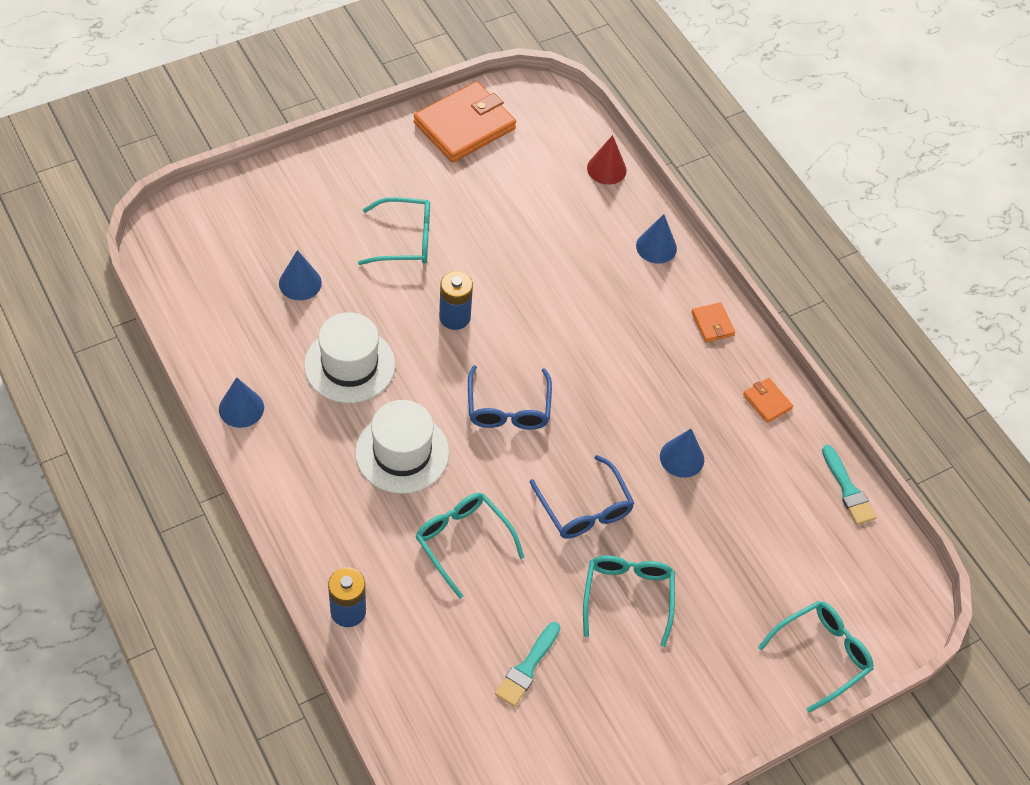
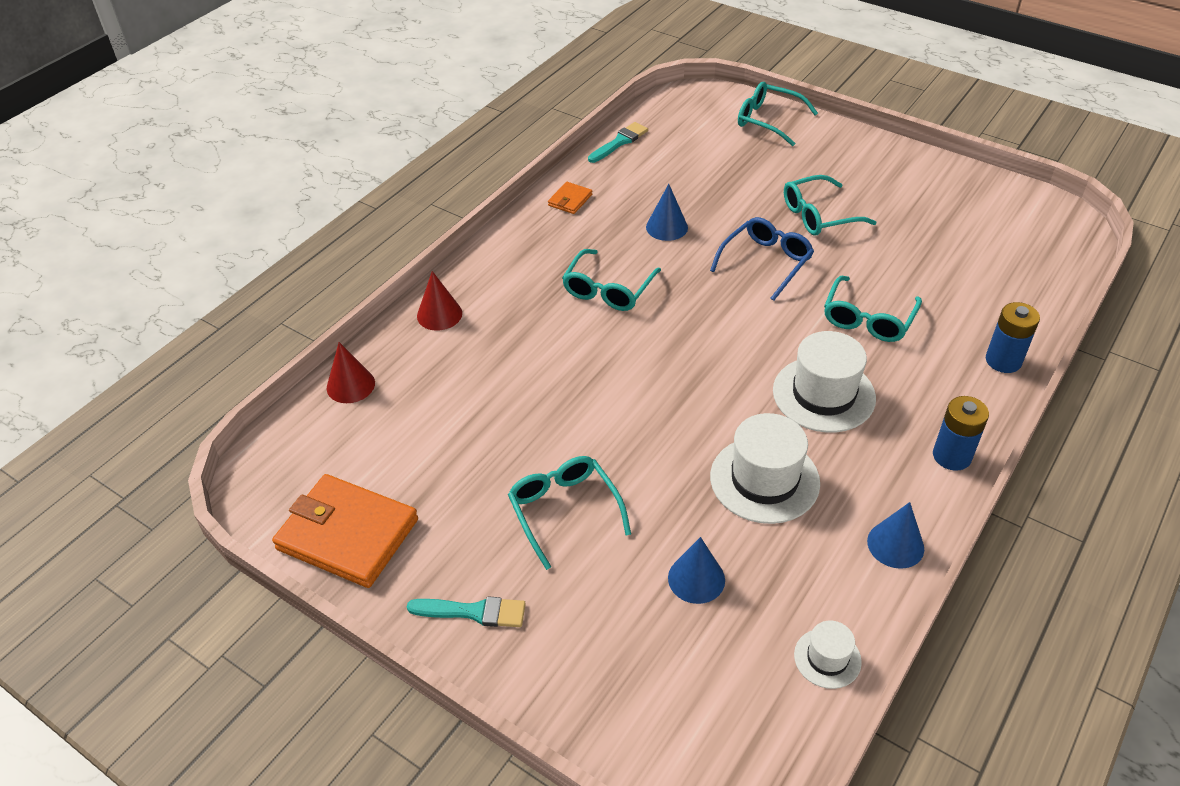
camera: 110 degrees left, 10 degrees down
blue battery [439,271,473,330] -> blue battery moved to [933,396,989,471]
blue glasses [468,365,552,430] -> none
turquoise brush [495,622,560,707] -> turquoise brush moved to [407,596,526,627]
blue cone [636,214,677,264] -> red cone [417,271,462,331]
orange wallet [691,302,735,342] -> none
none -> turquoise glasses [562,249,661,311]
none -> white hat [794,620,862,689]

